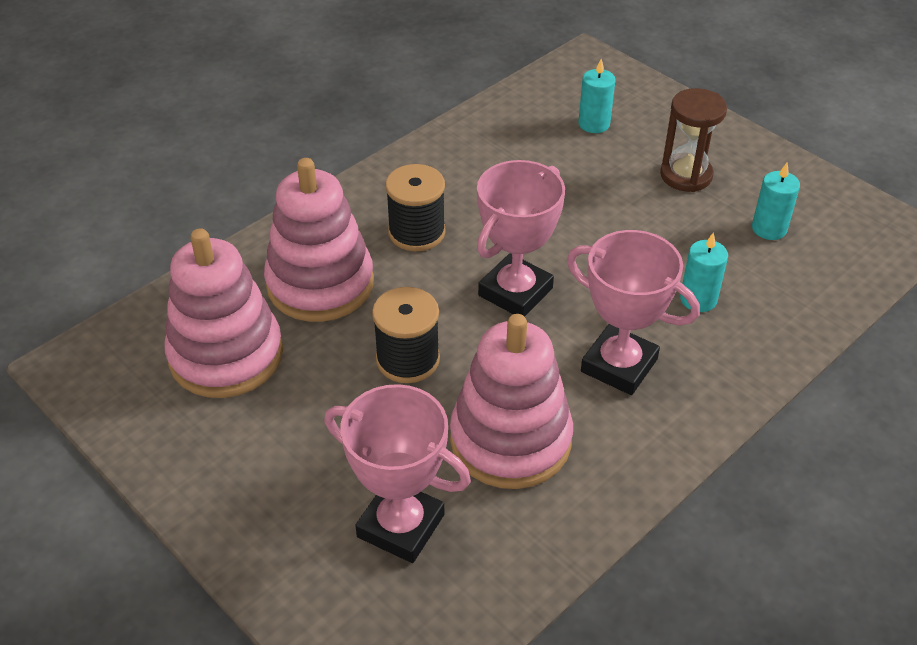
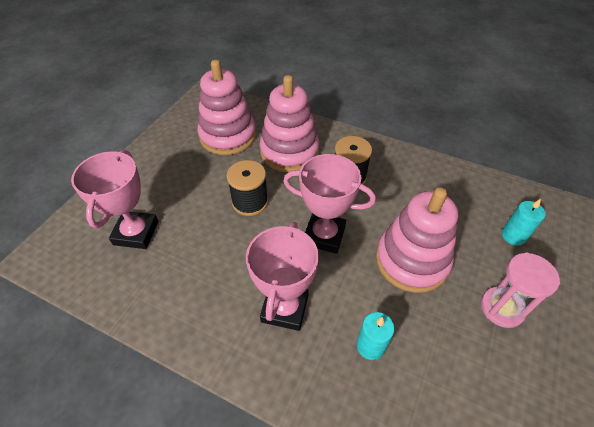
camera: 70 degrees right, 5 degrees up
pink stacking toy [450,314,573,489] -> pink stacking toy moved to [376,187,458,293]
brown hourglass [660,88,727,192] -> pink hourglass [481,252,560,328]
turquoise candle [752,163,800,240] -> none

